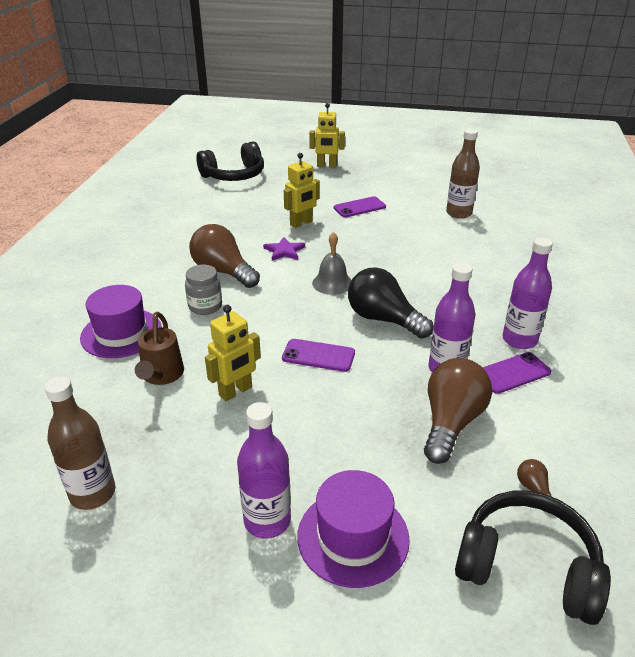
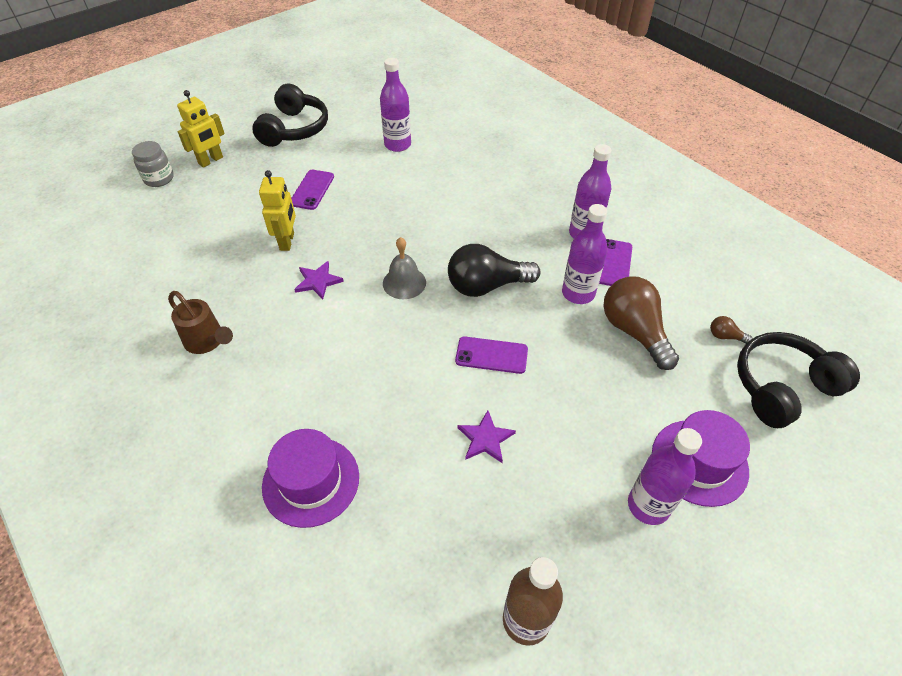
camera: 50 degrees left, 15 degrees up
brown watering can [135,312,184,385] -> brown watering can moved to [168,291,233,354]
grey jar [185,265,222,315] -> grey jar moved to [132,141,174,187]
brown light bulb [189,224,260,288] -> none
black headphones [196,141,264,181] -> black headphones moved to [252,84,328,147]
yellow robot [205,305,261,401] -> purple star [457,411,516,463]
purple phone [282,339,355,372] -> purple phone turned 45 degrees clockwise [455,337,528,374]
brown bottle [446,129,480,219] -> purple bottle [380,58,411,152]

